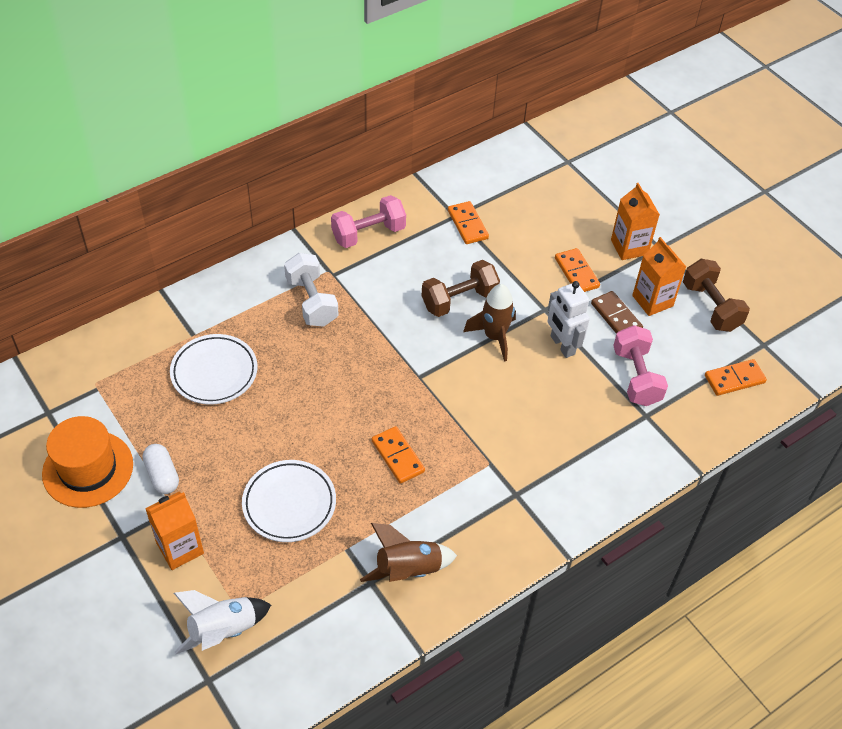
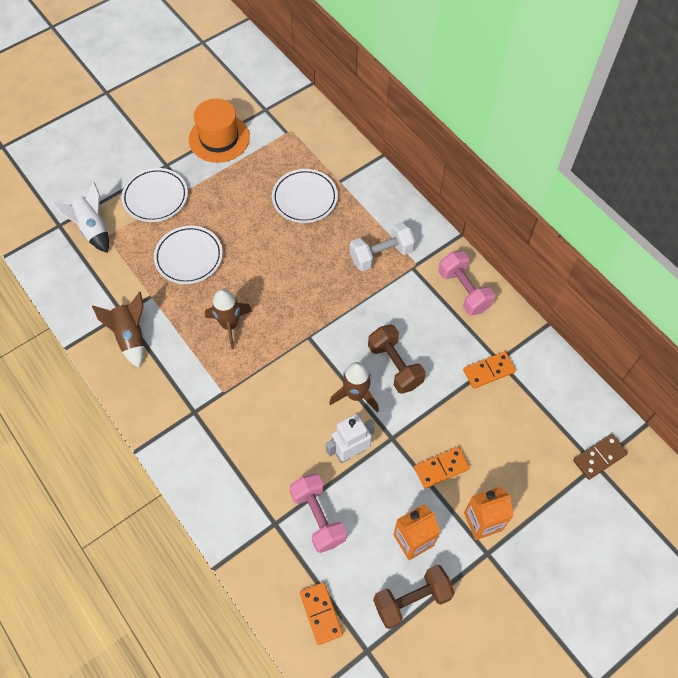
camera: 90 degrees right, 10 degrees up
white capsule [143,444,179,494] -> none
orange carton [145,491,204,570] -> white plate [121,168,188,222]
orange domino [372,426,425,484] -> brown rocket [205,289,252,349]
brown domino [591,291,643,334] -> brown domino moved to [573,434,628,480]
pink dumbbell [613,325,668,406] -> pink dumbbell turned 75 degrees clockwise [289,473,347,553]

